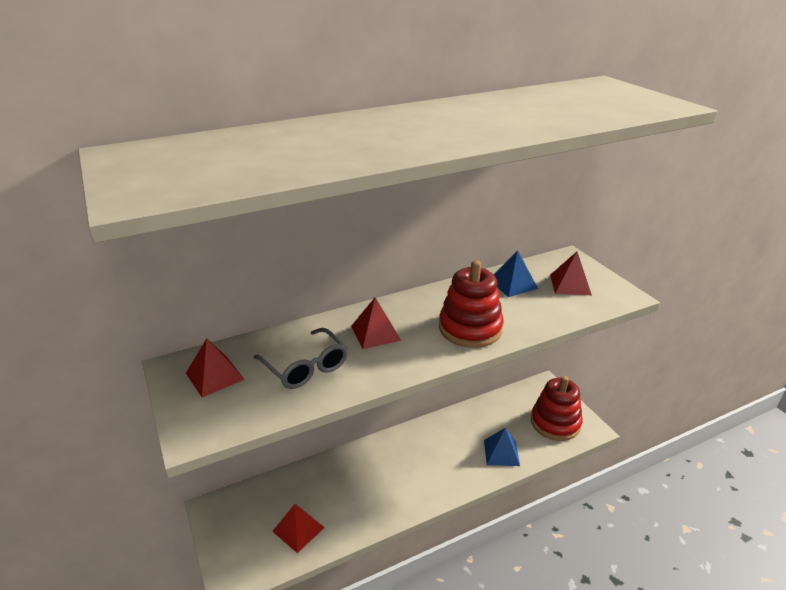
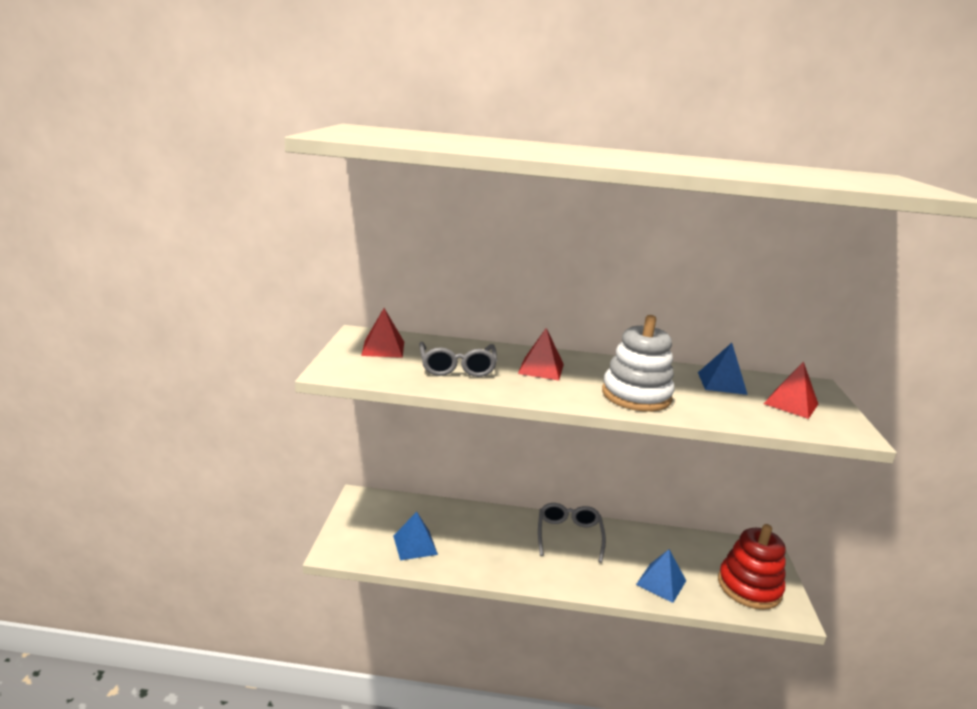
camera: 30 degrees right, 10 degrees down
red pyramid [272,504,325,553] -> blue pyramid [393,512,438,560]
red stacking toy [439,260,504,348] -> white stacking toy [602,315,675,412]
none -> grey glasses [538,503,606,563]

